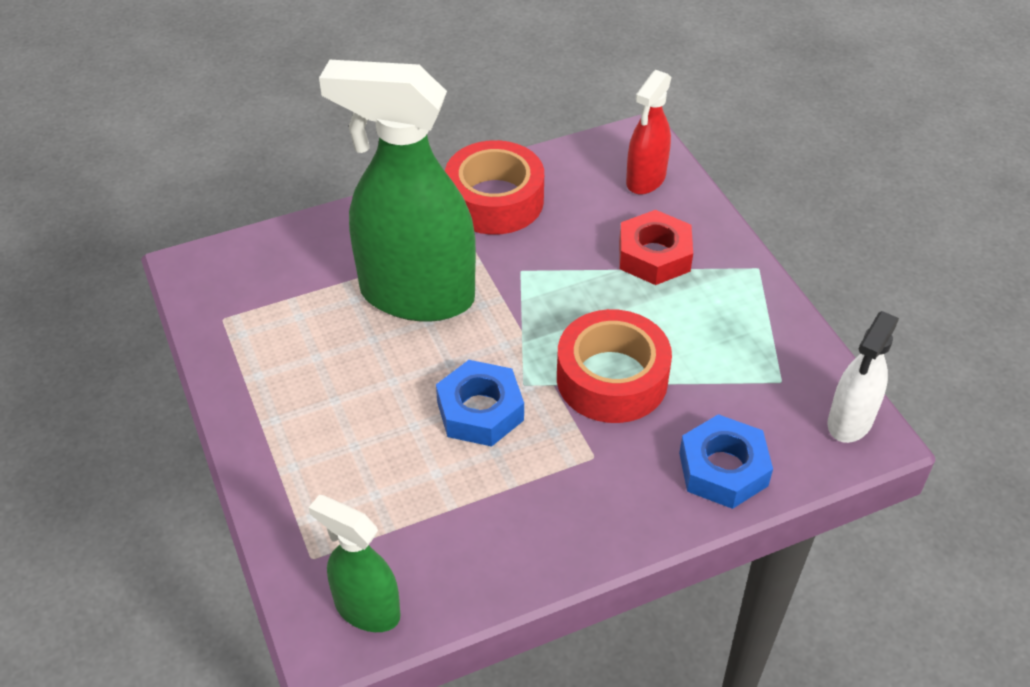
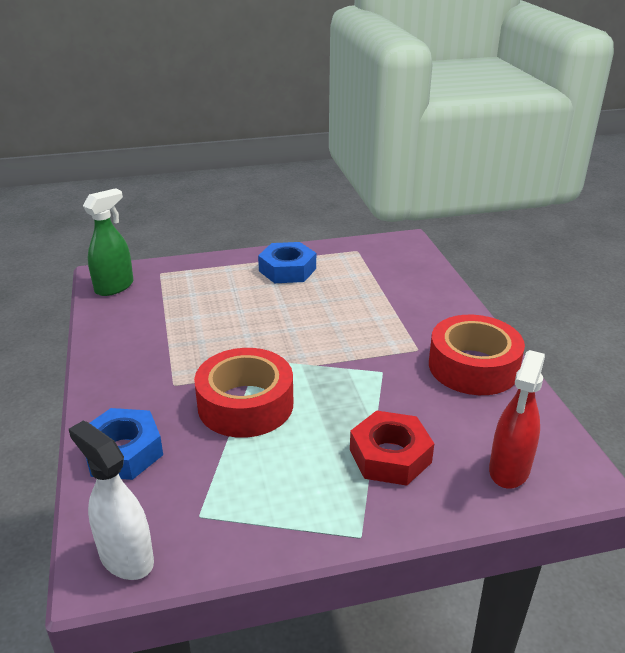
camera: 100 degrees right, 15 degrees down
green spray bottle [319,60,476,322] -> none
blue nut [436,360,524,447] -> blue nut moved to [258,242,316,283]
red spray bottle [626,70,671,195] -> red spray bottle turned 105 degrees counterclockwise [489,350,545,489]

